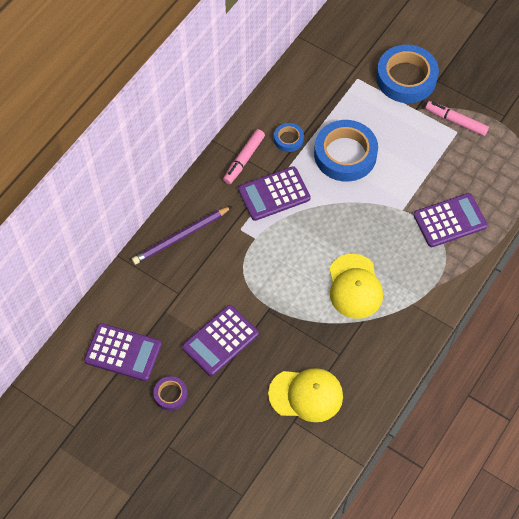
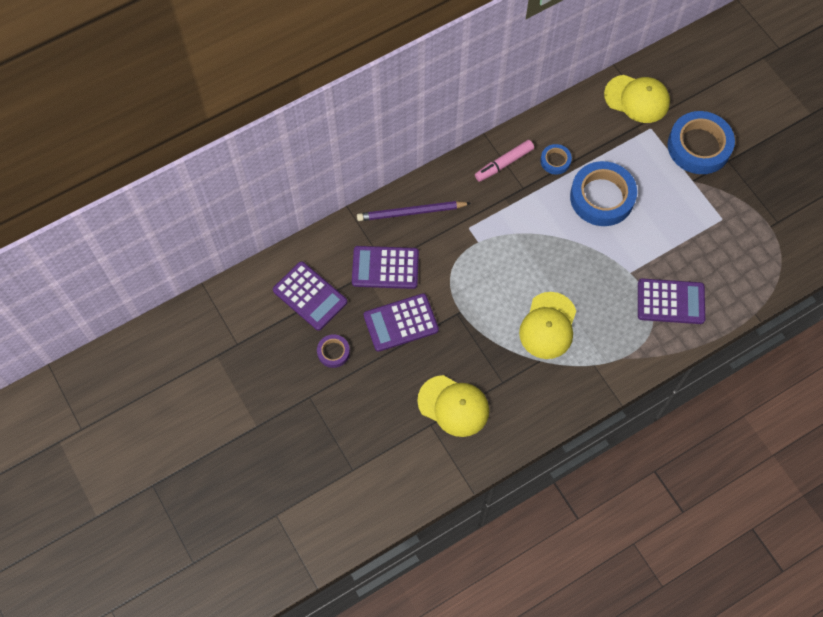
camera: 25 degrees right, 5 degrees up
purple calculator [238,166,311,221] -> purple calculator moved to [352,246,419,289]
pink marker [425,101,489,136] -> none
none -> yellow cap [604,75,670,123]

